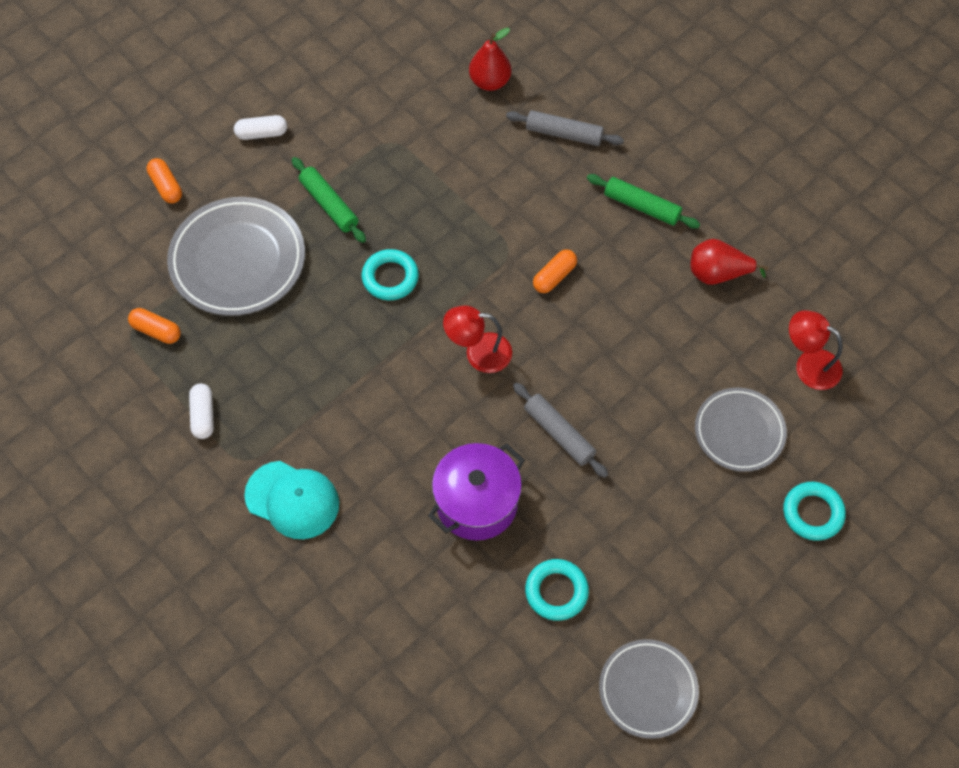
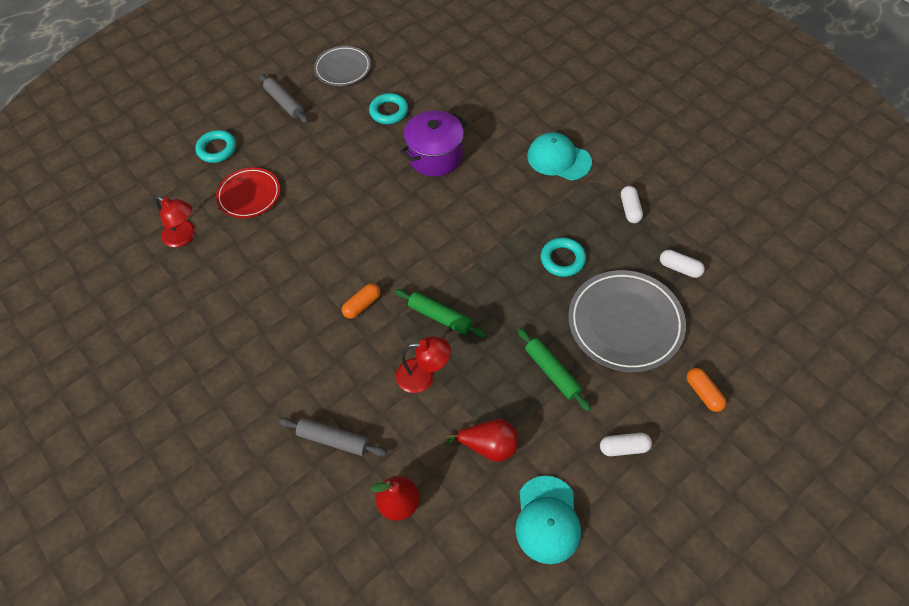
camera: 175 degrees left, 5 degrees down
orange capsule [128,308,181,344] -> white capsule [660,250,705,278]
turquoise ring [362,249,419,300] -> turquoise ring moved to [541,237,586,277]
red lamp [443,306,512,373] -> red lamp moved to [396,336,451,393]
grey rolling pin [513,383,608,478] -> grey rolling pin moved to [259,74,309,123]
green rolling pin [587,174,700,229] -> green rolling pin moved to [395,289,487,338]
red pear [691,239,769,285] -> red pear moved to [446,419,518,462]
grey plate [695,387,787,472] -> red plate [216,167,280,218]
none -> turquoise cap [515,476,581,564]

